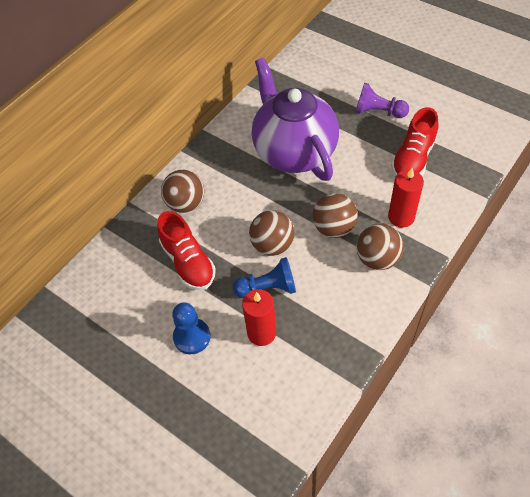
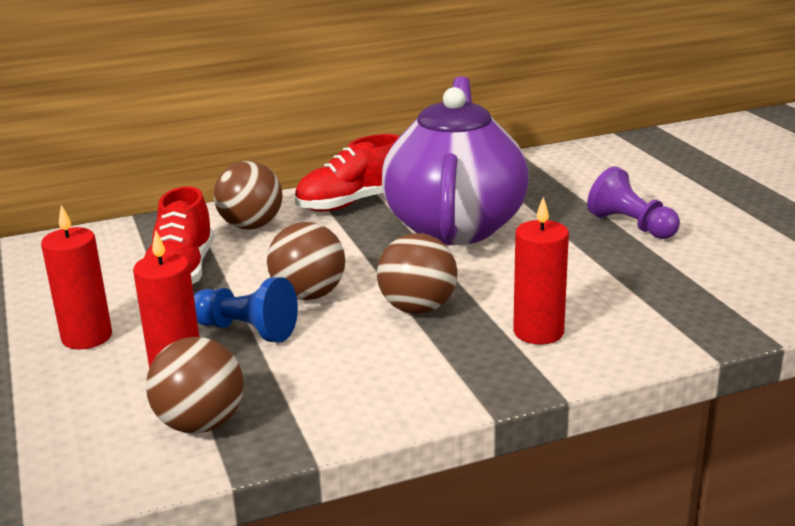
camera: 30 degrees right, 30 degrees down
blue pawn [172,302,211,354] -> red candle [41,205,112,349]
brown ball [357,224,404,270] -> brown ball moved to [146,337,244,433]
red shoe [391,107,439,177] -> red shoe moved to [295,134,400,212]

